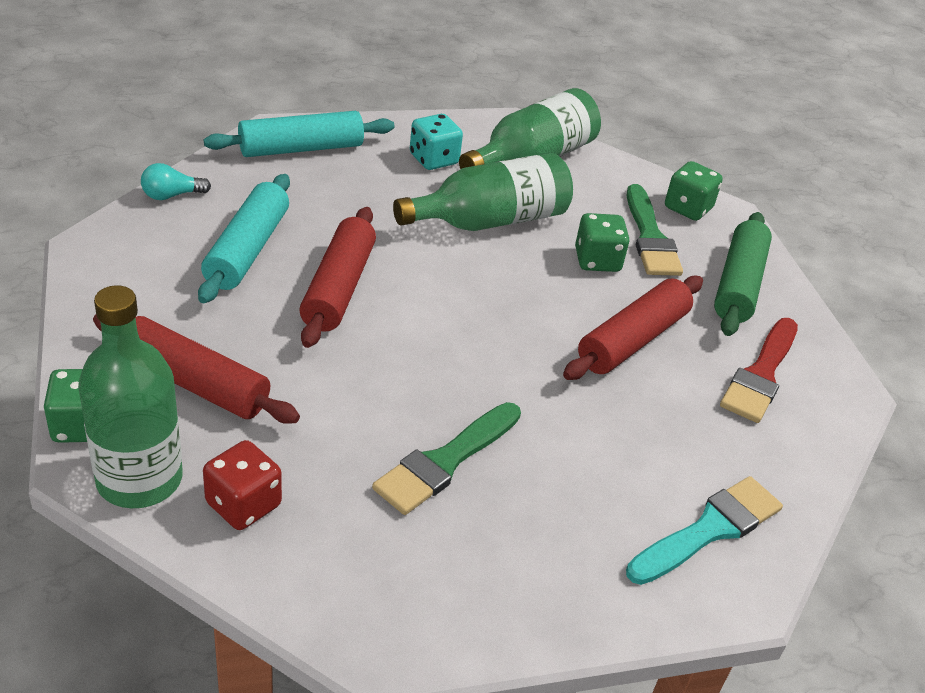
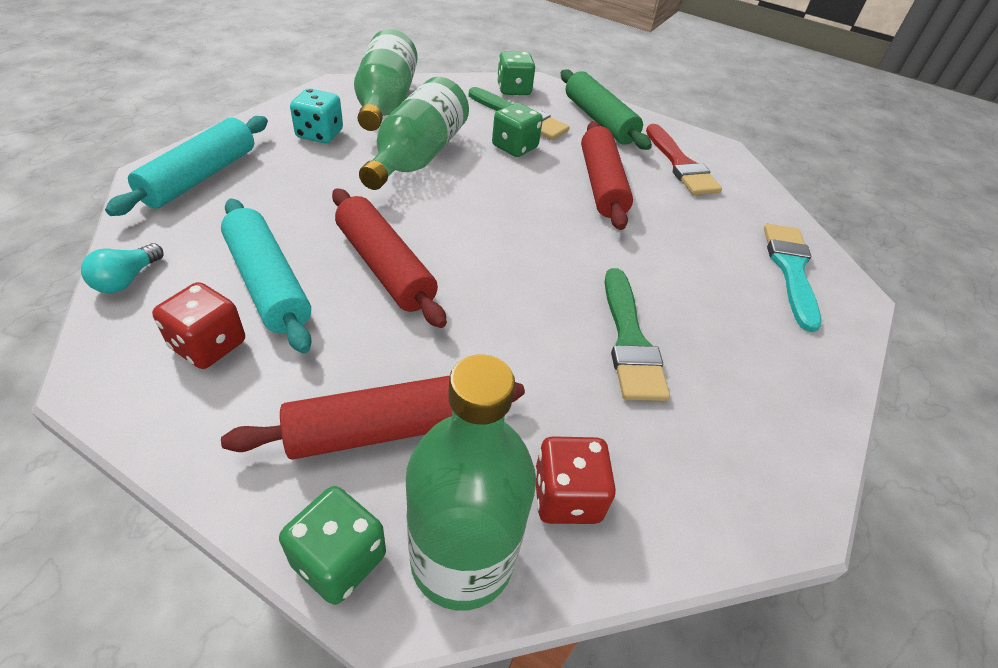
camera: 45 degrees left, 5 degrees up
none -> red dice [152,282,245,369]

